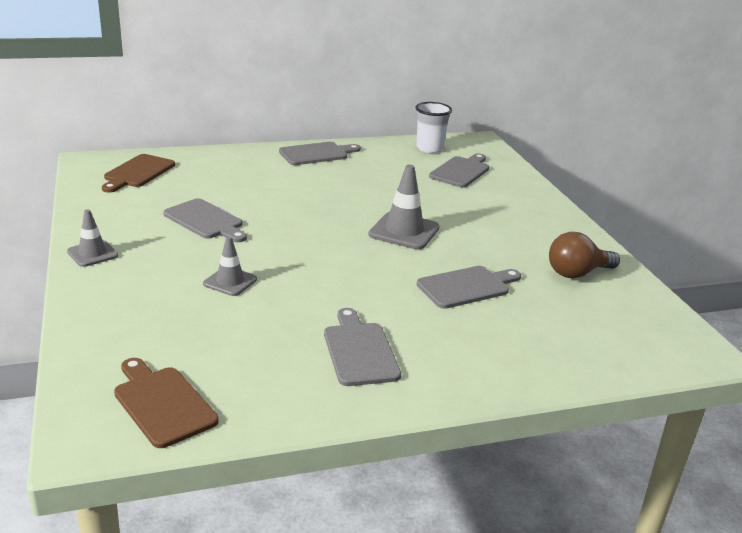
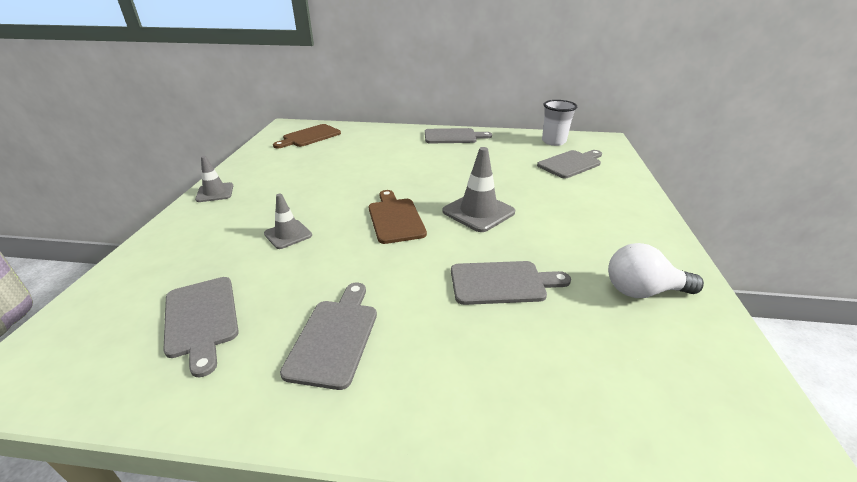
camera: 25 degrees right, 5 degrees up
brown cutting board [114,358,219,448] -> brown cutting board moved to [369,190,427,244]
grey cutting board [163,198,247,242] -> grey cutting board moved to [163,277,239,377]
brown light bulb [549,232,620,278] -> white light bulb [608,243,704,298]

